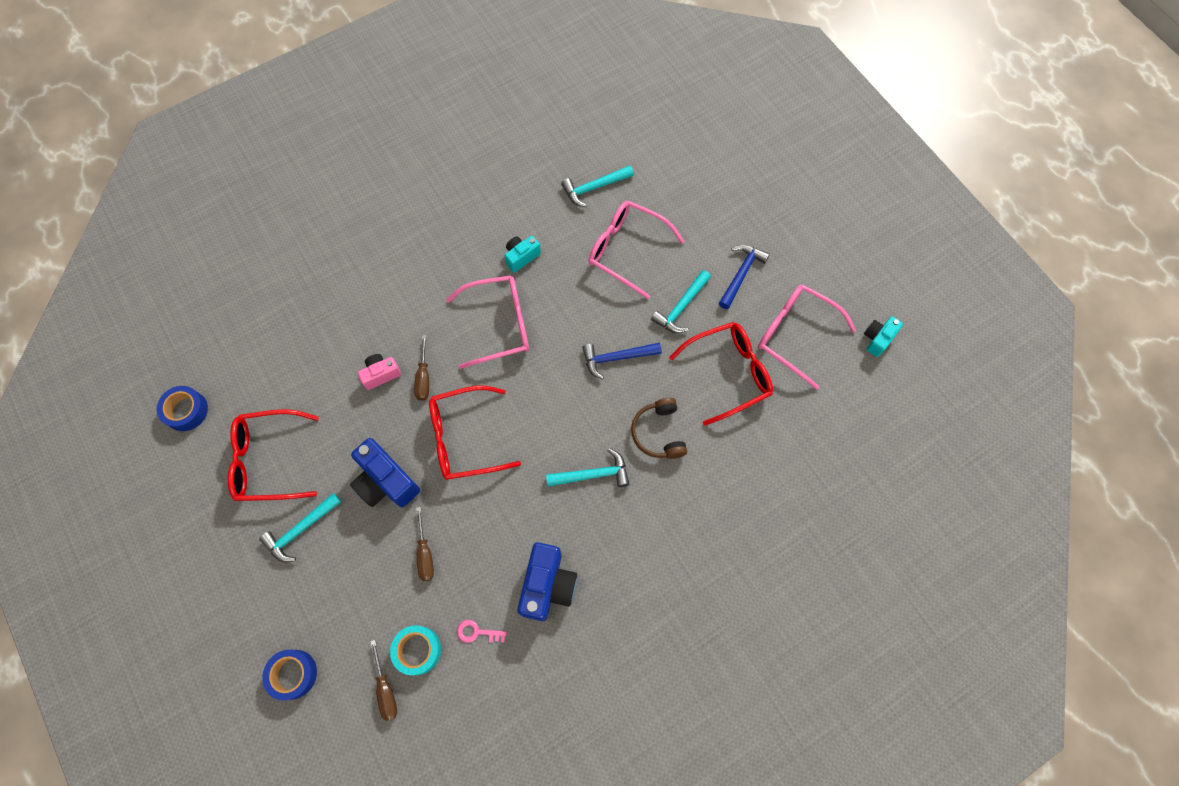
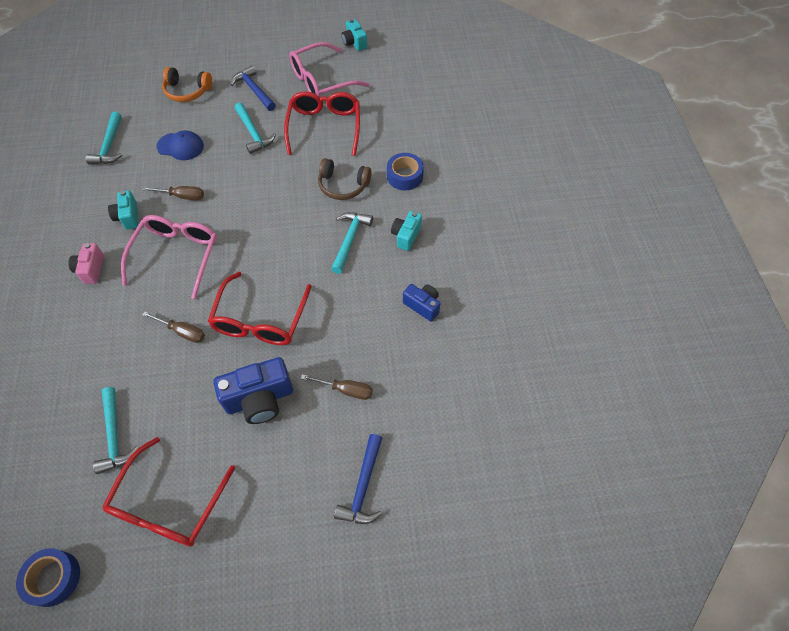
camera: 65 degrees left, 10 degrees down
turquoise hammer [259,493,341,562] -> turquoise hammer moved to [93,387,139,474]
blue tape [262,649,317,700] -> blue tape moved to [387,153,424,190]
pink camera [358,354,401,390] -> pink camera moved to [68,243,104,284]
brown screwdriver [370,640,397,721] -> brown screwdriver moved to [143,186,204,200]
turquoise tape [390,625,441,675] -> none
pink key [457,620,507,643] -> none
blue camera [517,542,577,621] -> blue camera [403,284,440,321], size x0.58
blue hammer [582,342,662,380] -> blue hammer moved to [334,434,382,524]
pink glasses [589,201,684,299] -> blue cap [157,130,204,160]
none -> orange headphones [162,67,212,102]
none -> turquoise camera [391,211,422,251]

